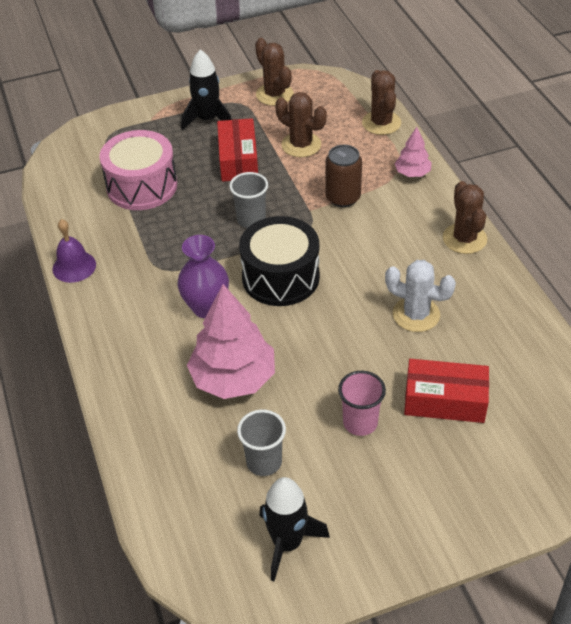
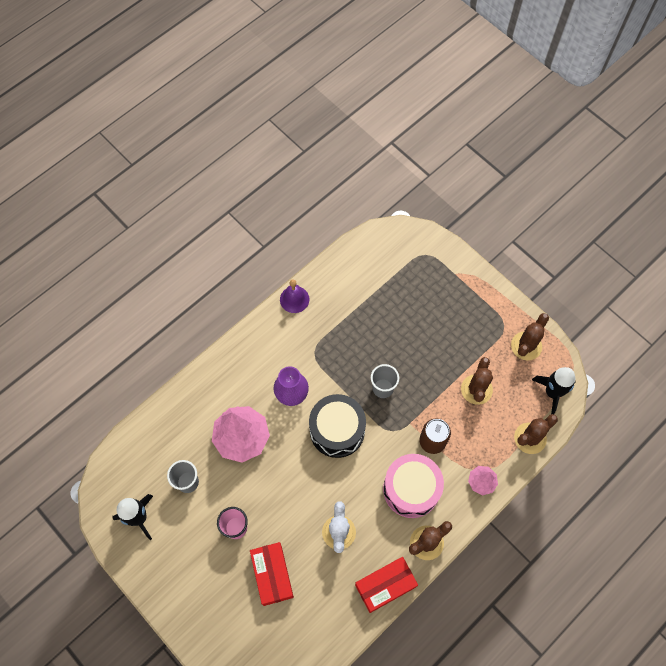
camera: 65 degrees right, 20 degrees up
pink drum [100,130,177,210] -> pink drum moved to [383,454,444,518]
black rocket [181,49,232,130] -> black rocket moved to [532,367,576,414]
red box [217,118,258,182] -> red box moved to [355,557,418,613]

